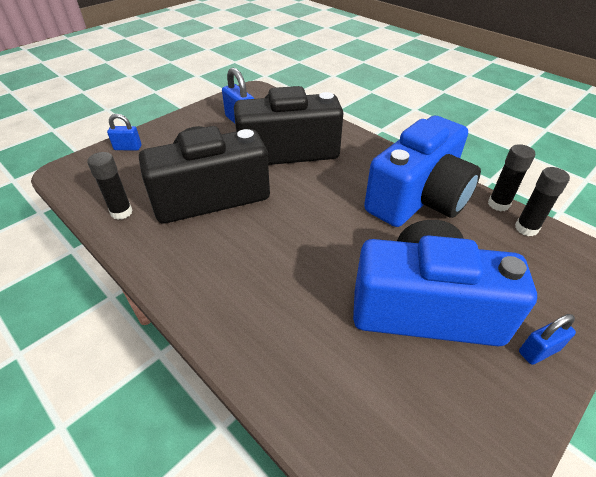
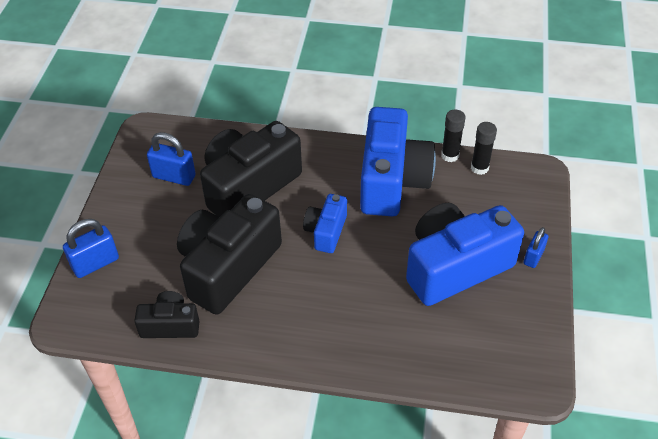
camera: 35 degrees left, 5 degrees up
black glue stick [87,152,133,220] -> black camera [134,291,200,338]
blue padlock [107,114,141,151] -> blue padlock [63,219,119,278], size x1.56
none -> blue camera [303,194,347,253]

